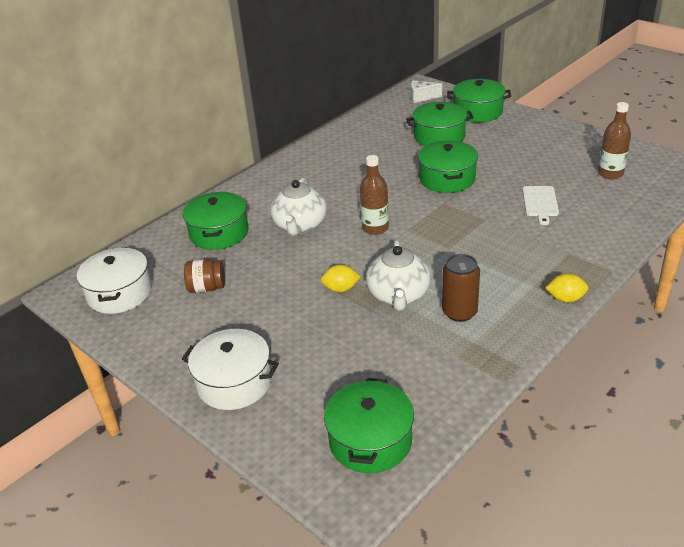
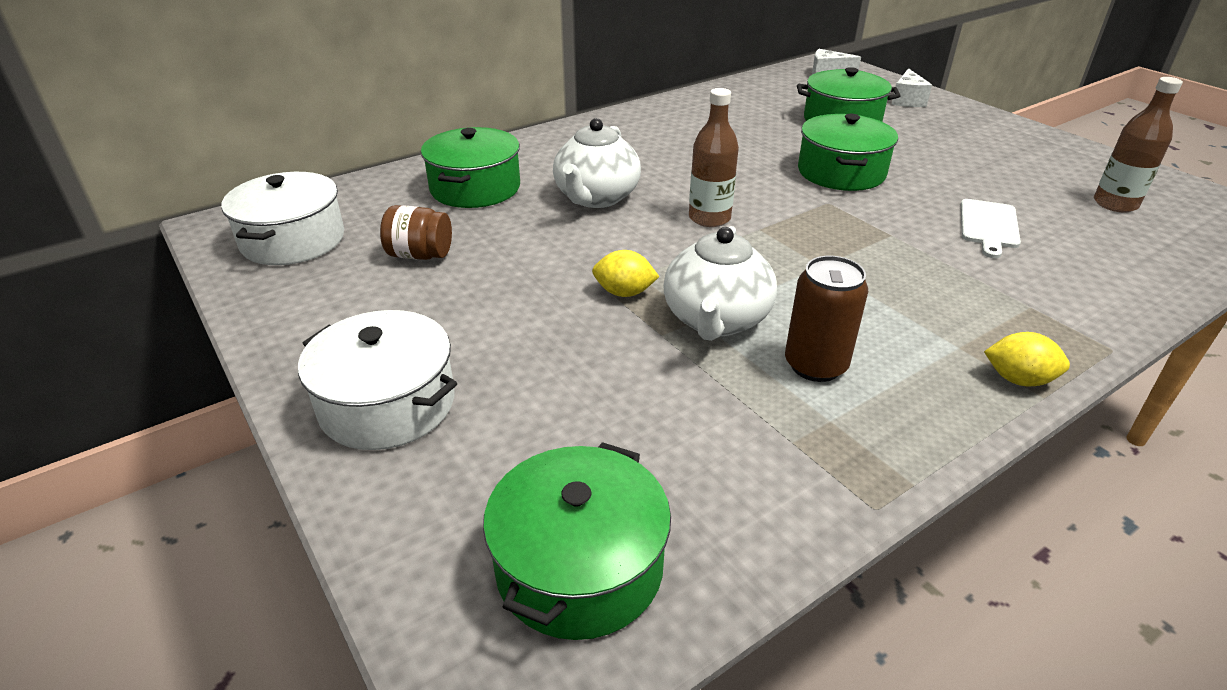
camera: 10 degrees right, 0 degrees up
green pot [447,79,511,123] -> white cheese [891,68,932,107]

